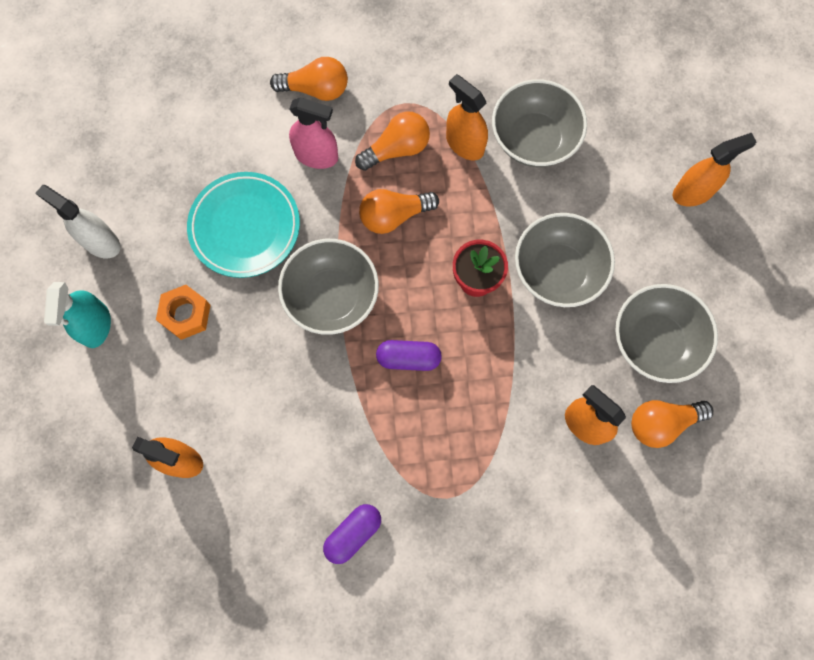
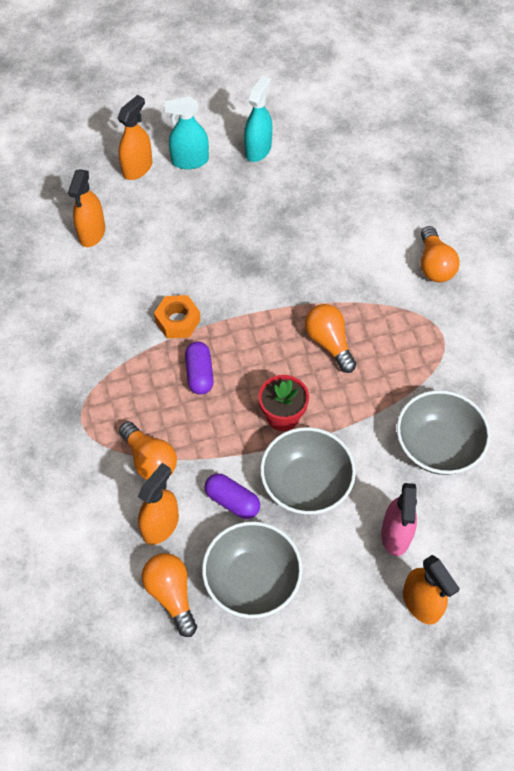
camera: 80 degrees right, 15 degrees down
white spray bottle [36,185,121,258] -> turquoise spray bottle [244,75,272,162]
orange nut [156,285,211,340] -> orange nut moved to [154,295,200,338]
turquoise plate [187,172,300,278] -> none
grey bowl [278,239,379,335] -> none
pink spray bottle [289,97,338,169] -> pink spray bottle moved to [381,483,417,556]
purple capsule [323,504,381,564] -> purple capsule moved to [205,474,260,519]
orange light bulb [355,111,430,171] -> orange light bulb moved to [119,421,177,480]
orange spray bottle [446,74,488,160] -> orange spray bottle moved to [117,95,152,180]

